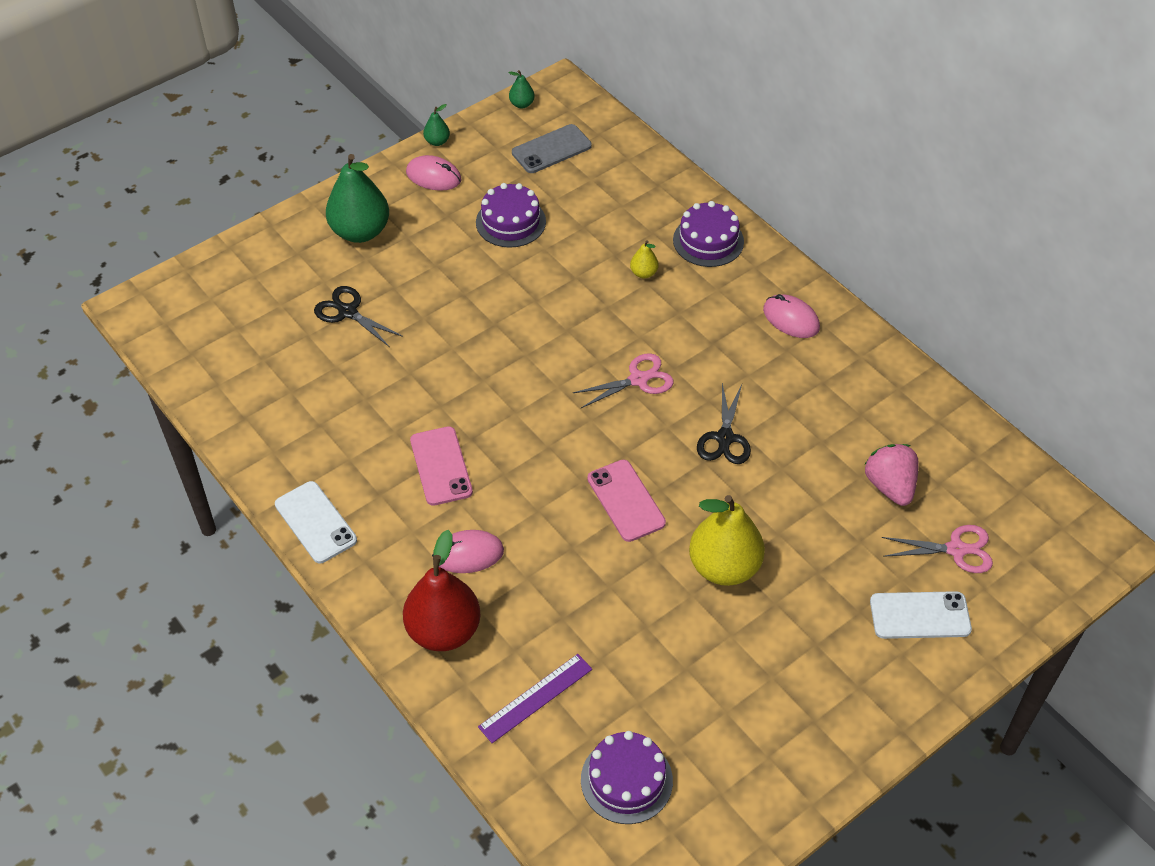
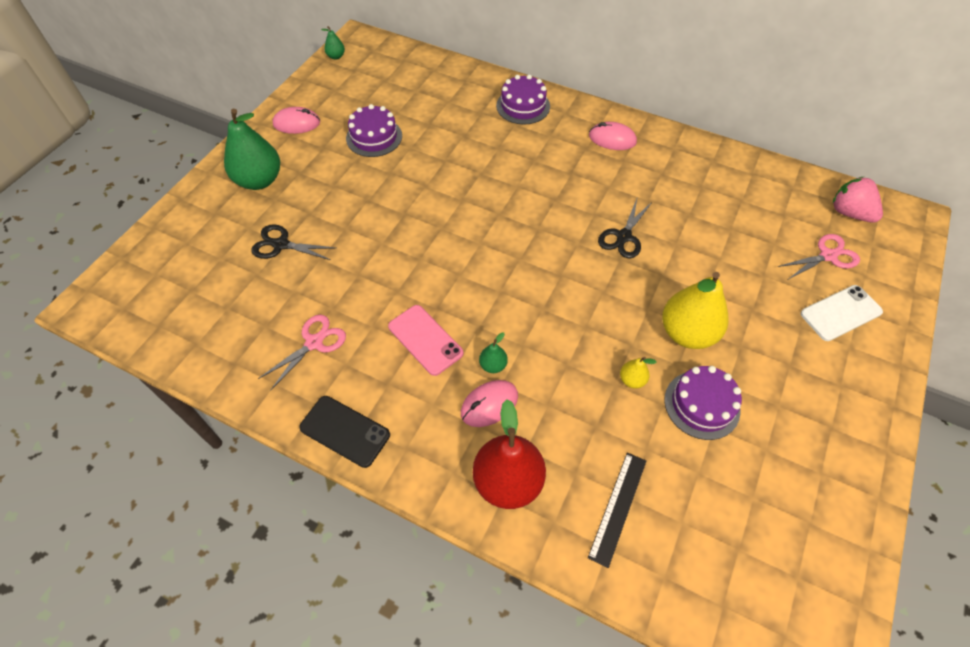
camera: 25 degrees left, 5 degrees up
white phone [275,481,357,563] -> black phone [299,396,390,468]
green pear [423,104,450,146] -> green pear moved to [479,332,508,373]
purple ruler [478,654,592,743] -> black ruler [588,452,646,568]
grey phone [512,124,592,173] -> none
pink scissors [573,353,674,408] -> pink scissors moved to [258,315,346,391]
purple cake [581,731,673,824] -> purple cake moved to [664,366,742,440]
pink phone [587,460,666,542] -> none
yellow pear [630,240,659,278] -> yellow pear moved to [620,357,657,388]
black scissors [697,383,751,464] -> black scissors turned 45 degrees clockwise [598,199,653,258]
pink strawberry [864,444,919,506] -> pink strawberry moved to [833,177,883,223]

